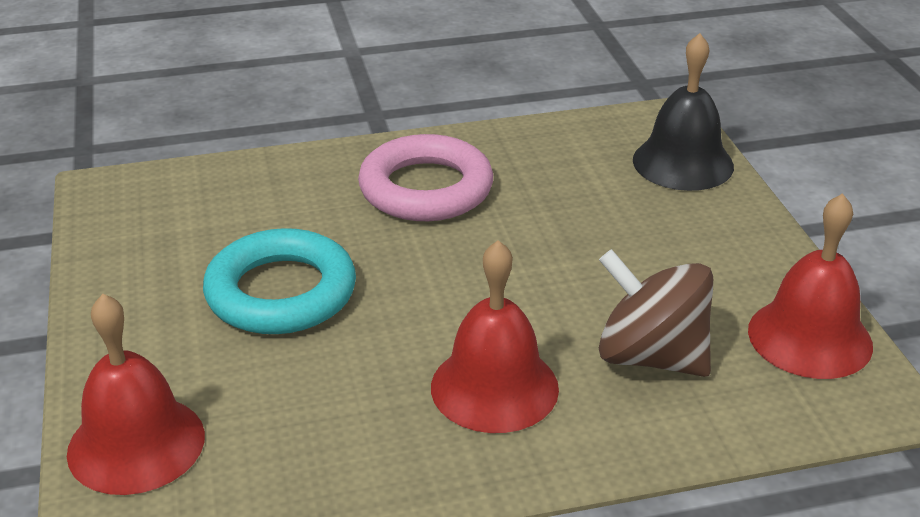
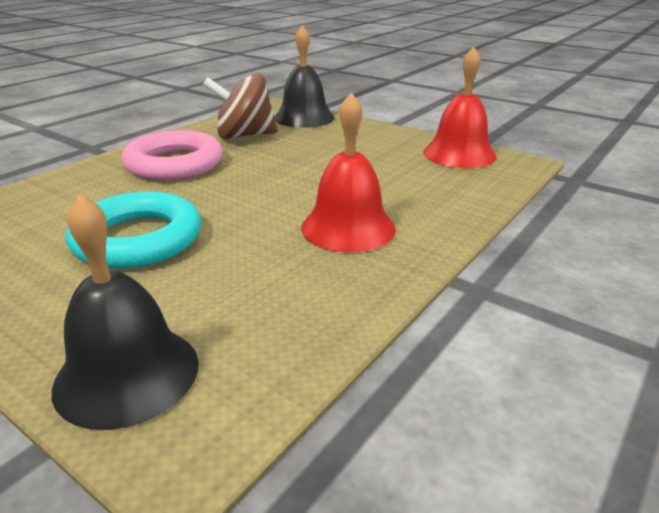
camera: 40 degrees left, 5 degrees down
red bell [67,294,205,495] -> black bell [52,194,198,430]
brown spinning top [599,249,713,377] -> brown spinning top moved to [203,73,278,139]

